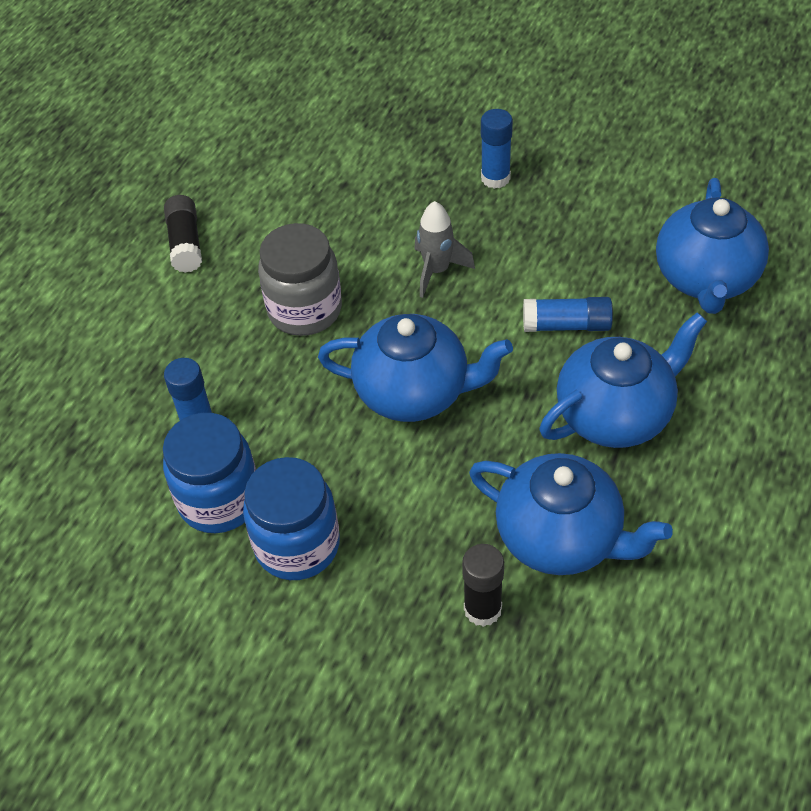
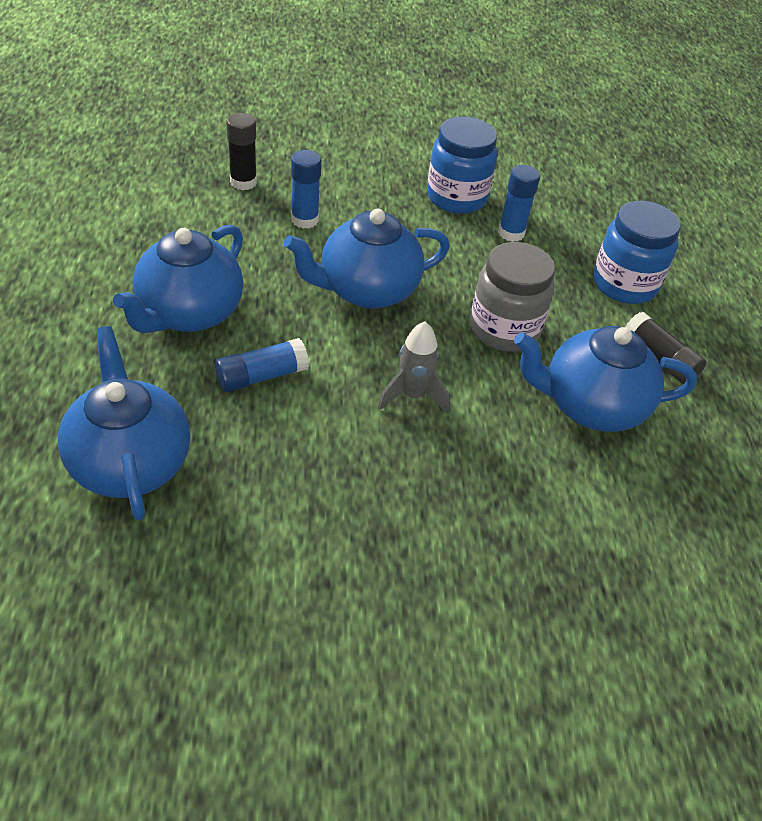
camera: 145 degrees right, 5 degrees down
blue jar [243,457,340,580] -> blue jar moved to [593,201,681,304]
blue teapot [469,453,673,575] -> blue teapot moved to [514,326,697,432]
blue glue stick [481,109,513,189] -> blue glue stick moved to [291,150,321,229]

